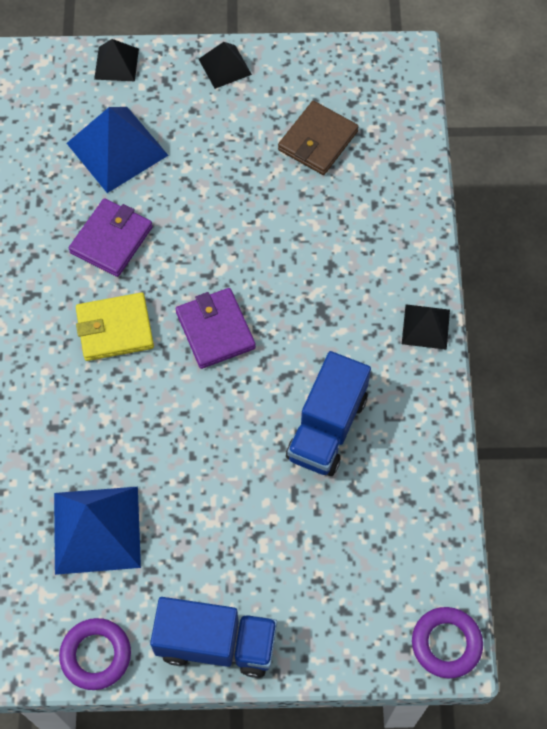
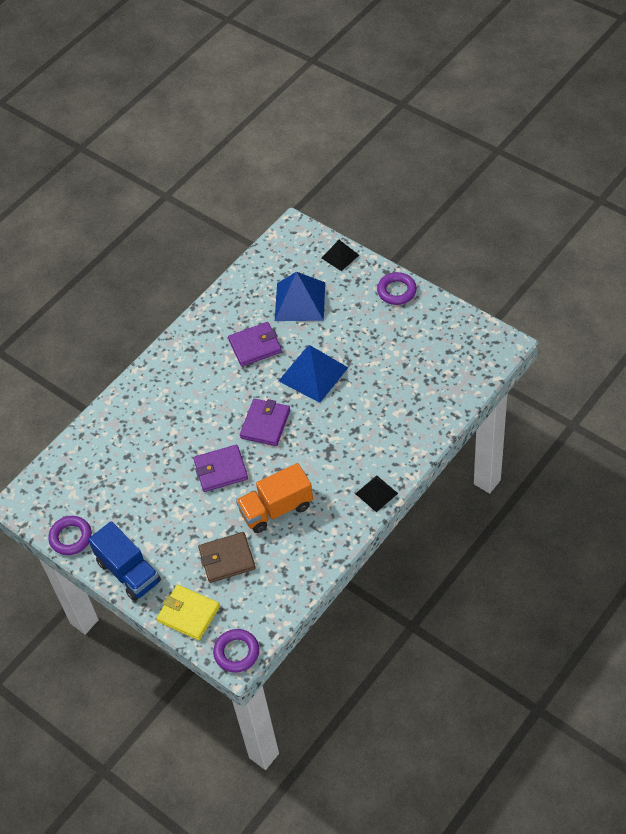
camera: 45 degrees right, 10 degrees down
blue pyramid [54,487,141,575] -> blue pyramid moved to [279,345,348,403]
yellow wallet [76,292,154,361] -> yellow wallet moved to [156,585,220,640]
black pyramid [199,42,252,89] -> purple ring [377,272,417,305]
brown wallet [278,101,359,175] -> brown wallet moved to [198,532,256,583]
blue truck [286,351,371,476] -> orange truck [236,463,313,533]
none -> purple wallet [193,445,248,492]

